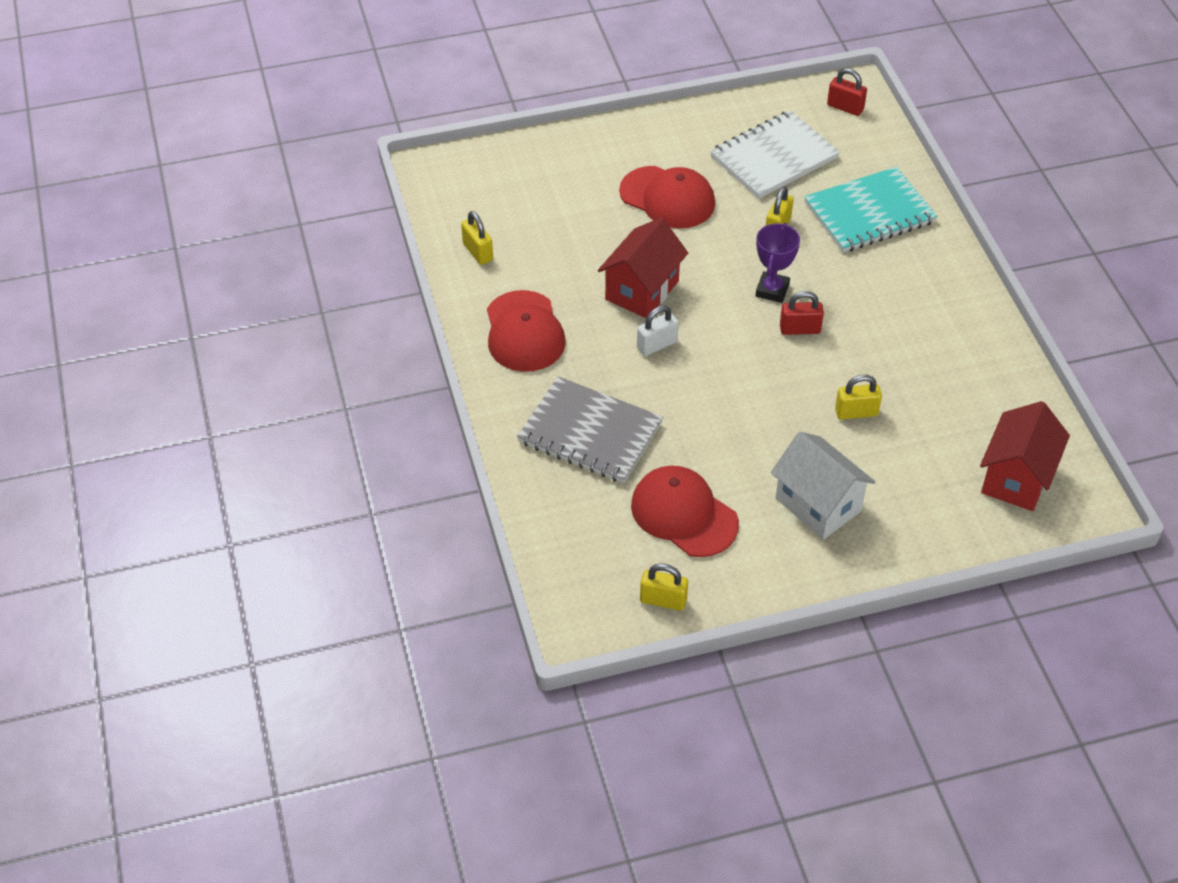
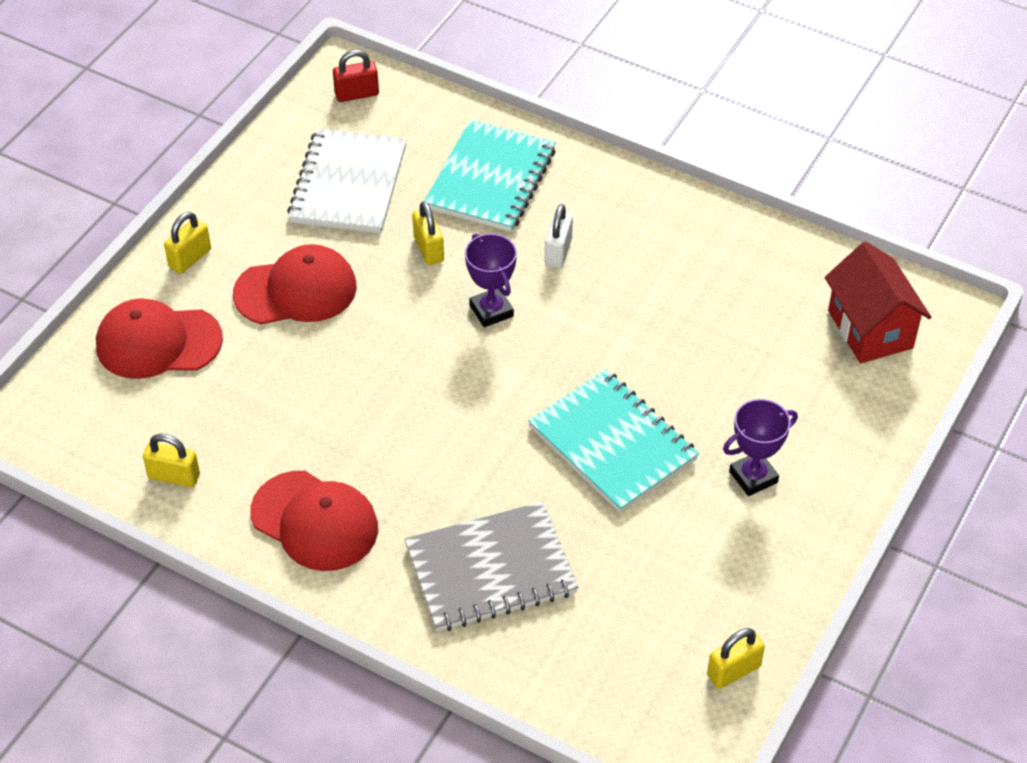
camera: 45 degrees left, 0 degrees up
red house [598,217,688,318] -> none
red cap [631,466,739,557] -> red cap moved to [96,298,223,379]
white padlock [637,306,679,356] -> white padlock moved to [545,204,573,268]
white house [771,432,875,539] -> purple trophy [723,399,798,496]
red padlock [780,291,824,335] -> none
yellow padlock [835,375,882,420] -> yellow padlock moved to [164,212,211,274]
none -> turquoise notebook [528,369,699,513]

